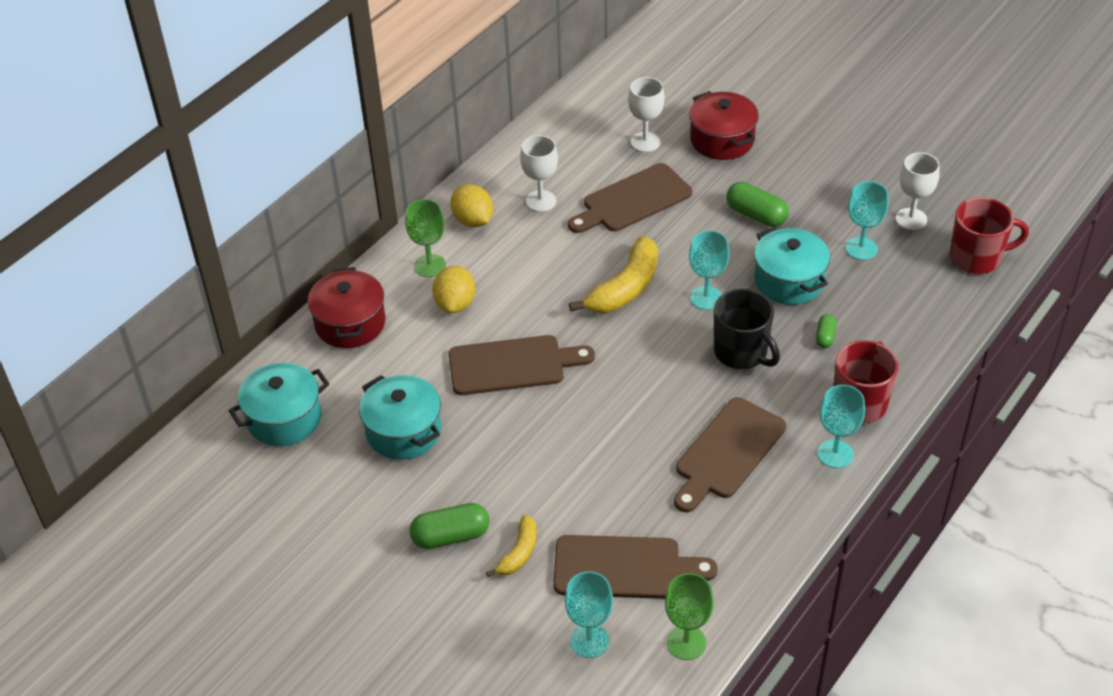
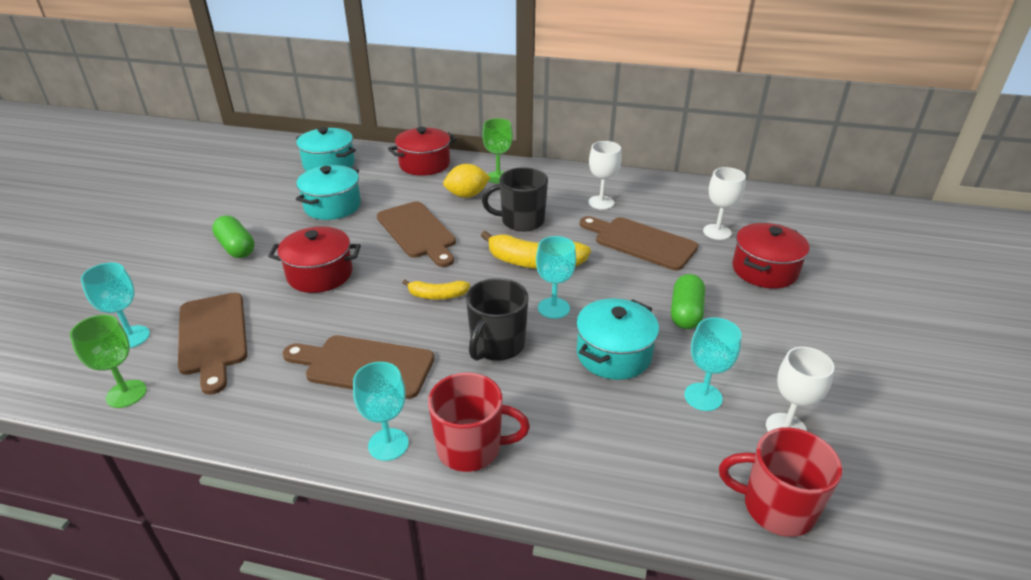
camera: 65 degrees right, 10 degrees down
yellow lemon [450,184,493,227] -> none
yellow banana [486,515,537,577] -> yellow banana moved to [402,280,470,300]
green capsule [816,314,837,348] -> none
red mug [950,197,1029,274] -> red mug turned 135 degrees clockwise [719,427,842,537]
none -> red pot [268,226,361,293]
none -> black mug [482,167,548,232]

